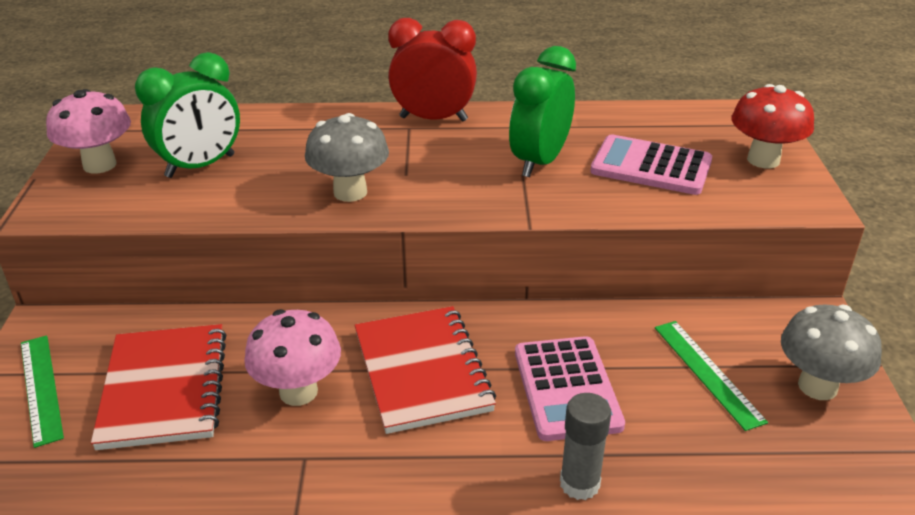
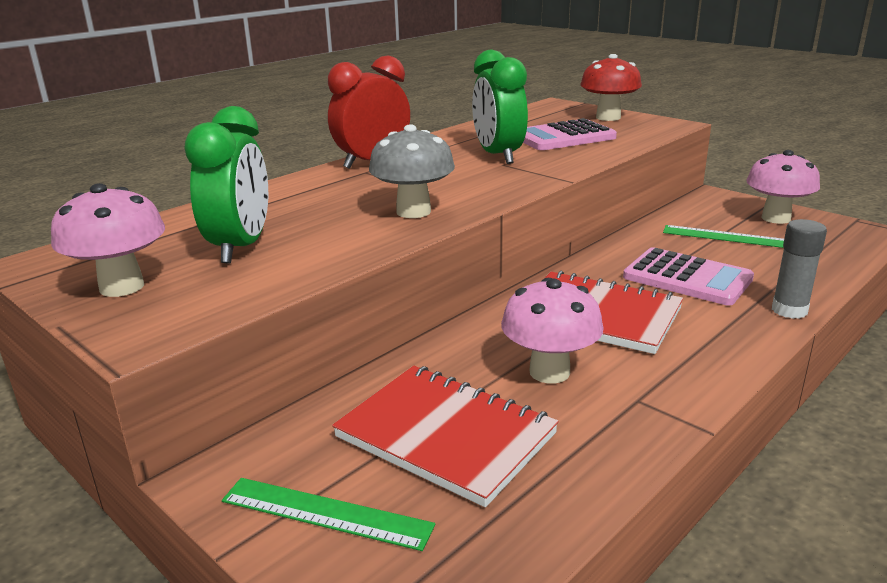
camera: 45 degrees left, 10 degrees down
grey mushroom [781,304,882,400] -> pink mushroom [746,150,820,224]

